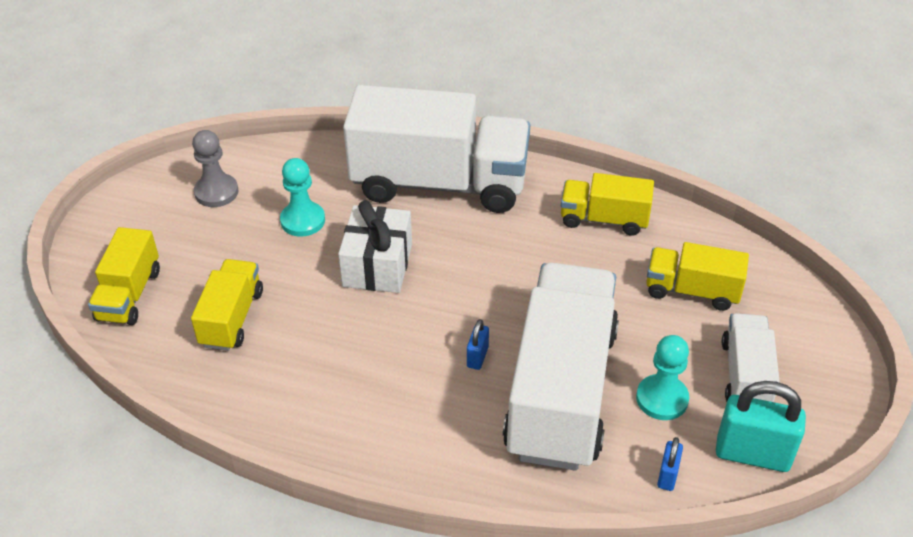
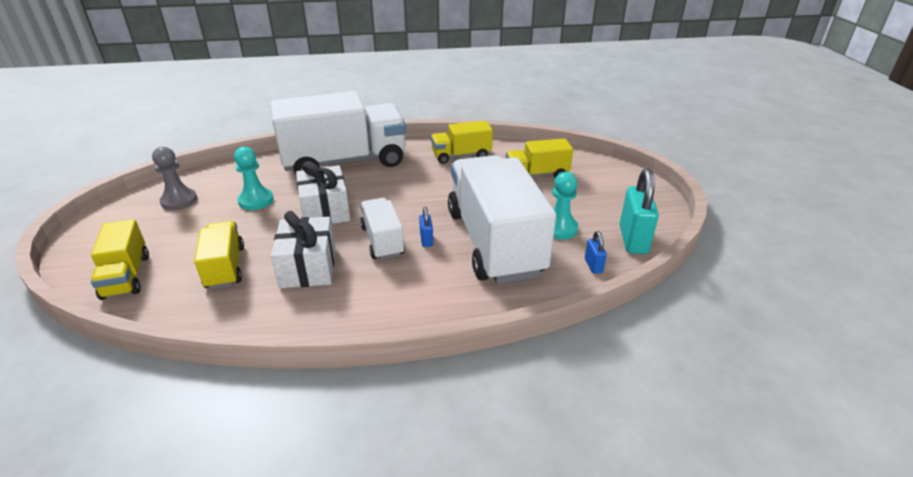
camera: 25 degrees left, 10 degrees down
turquoise padlock [716,381,806,472] -> turquoise padlock turned 75 degrees counterclockwise [620,168,659,254]
white truck [722,313,780,402] -> white truck moved to [360,198,405,260]
none -> white gift [271,211,335,288]

